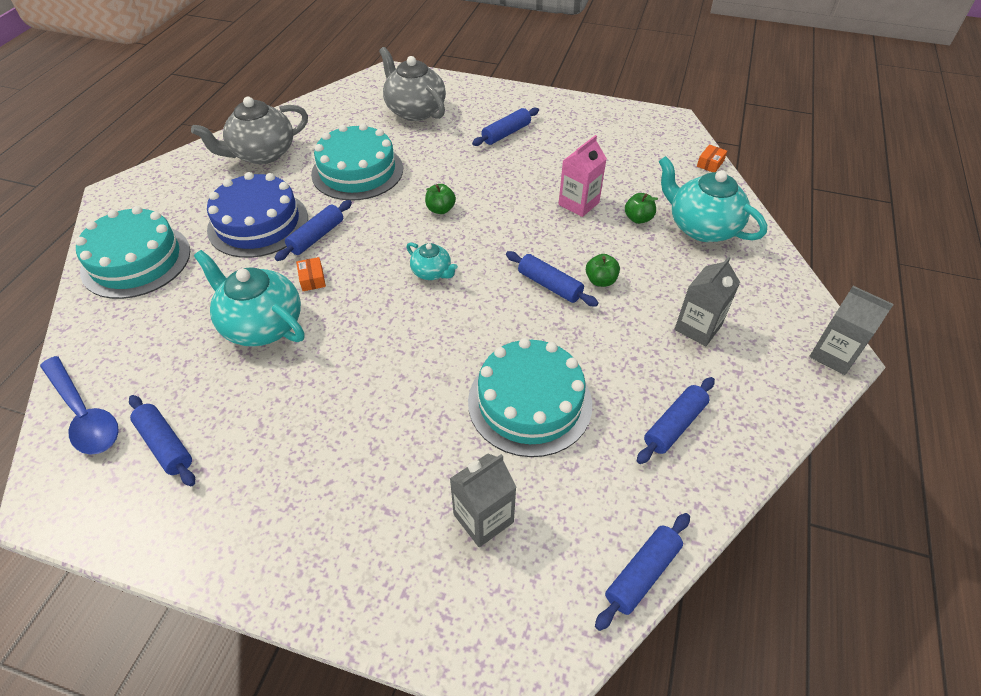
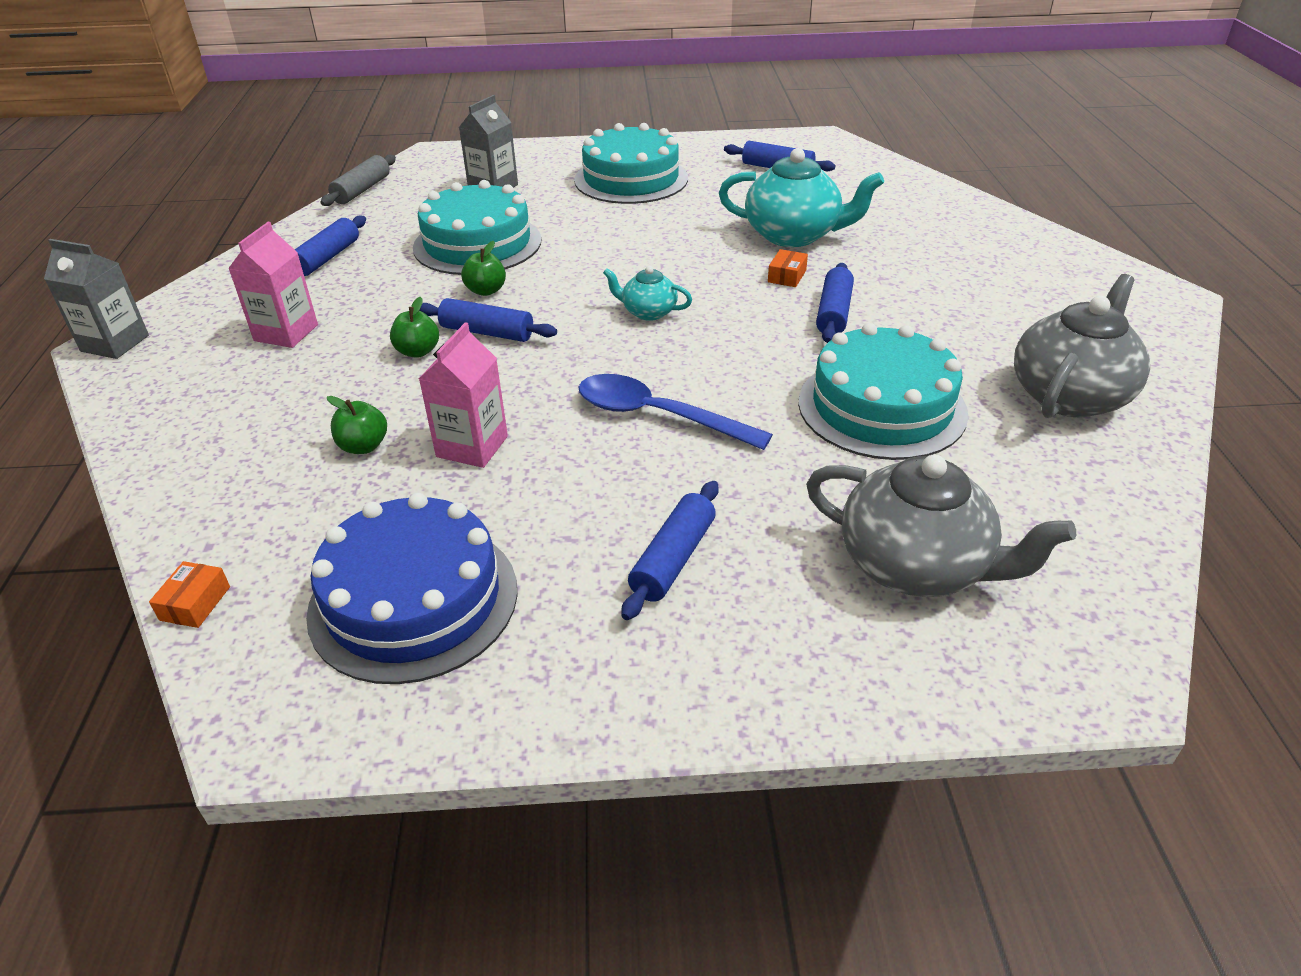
camera: 160 degrees right, 10 degrees down
blue spoon [40,356,119,455] -> blue spoon moved to [578,374,773,450]
turquoise cake [75,206,190,299] -> turquoise cake moved to [574,123,688,204]
blue cake [207,172,308,258] -> blue cake moved to [306,493,518,684]
orange box [296,257,326,291] -> orange box turned 60 degrees clockwise [768,249,808,287]
green apple [425,184,456,214] -> green apple moved to [461,241,506,296]
blue rolling pin [595,513,690,631] -> grey rolling pin [320,154,396,206]
turquoise teapot [658,156,767,242] -> none
grey carton [674,256,740,346] -> pink carton [228,222,318,348]

